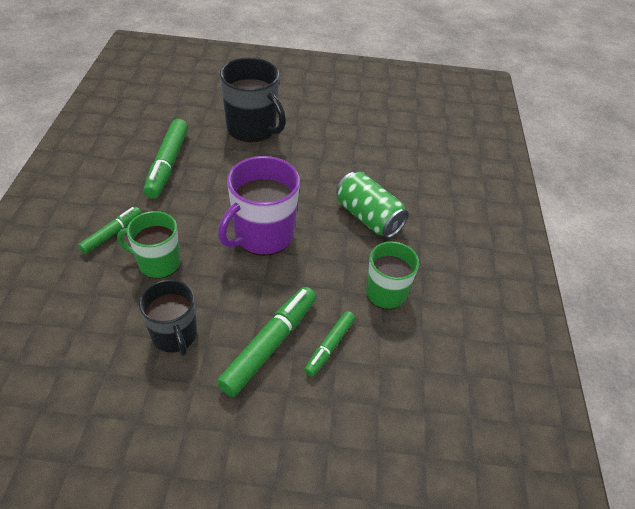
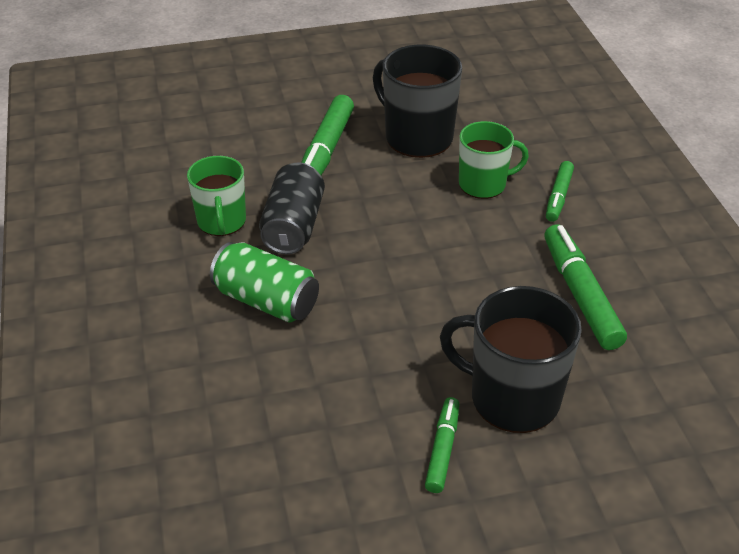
camera: 165 degrees right, 5 degrees down
black mug [139,279,197,356] -> black mug [373,45,462,158], size x1.52
purple mug [218,156,300,256] -> none
green marker [304,311,355,377] -> green marker moved to [425,397,460,493]
none -> black can [259,162,325,254]

